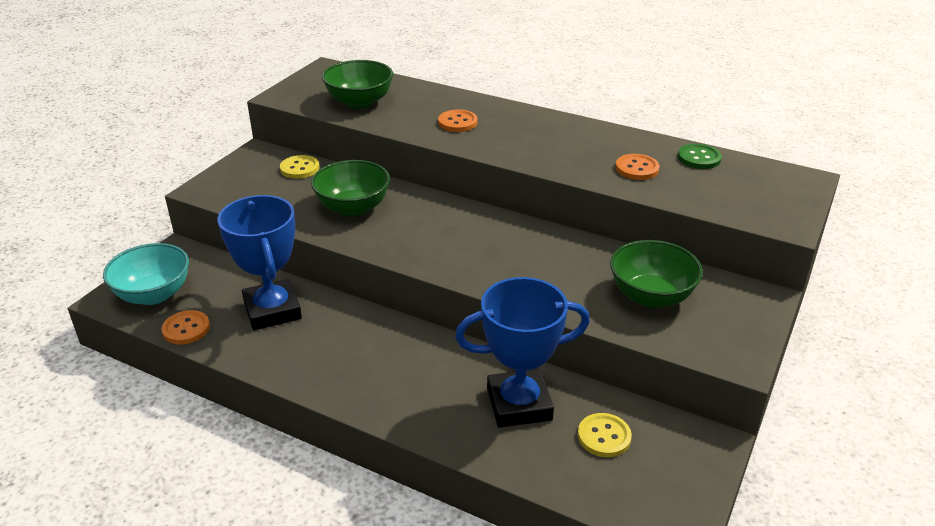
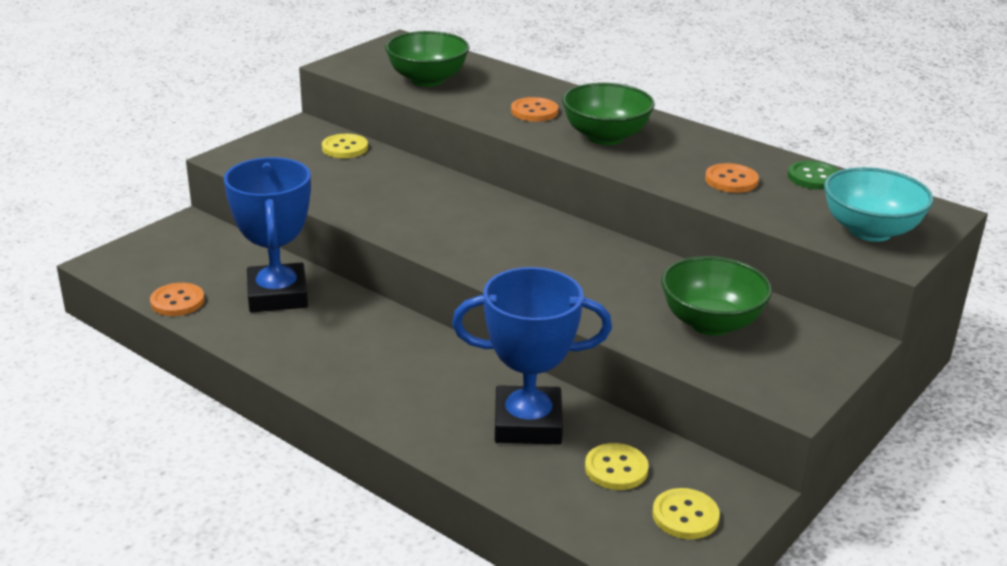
camera: 10 degrees right, 5 degrees down
turquoise bowl [103,243,189,305] -> turquoise bowl moved to [824,167,934,242]
green bowl [311,160,390,217] -> green bowl moved to [562,83,655,145]
none -> yellow button [652,488,720,539]

